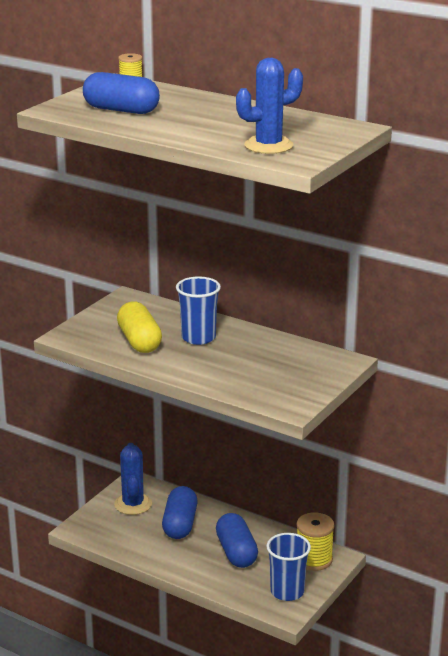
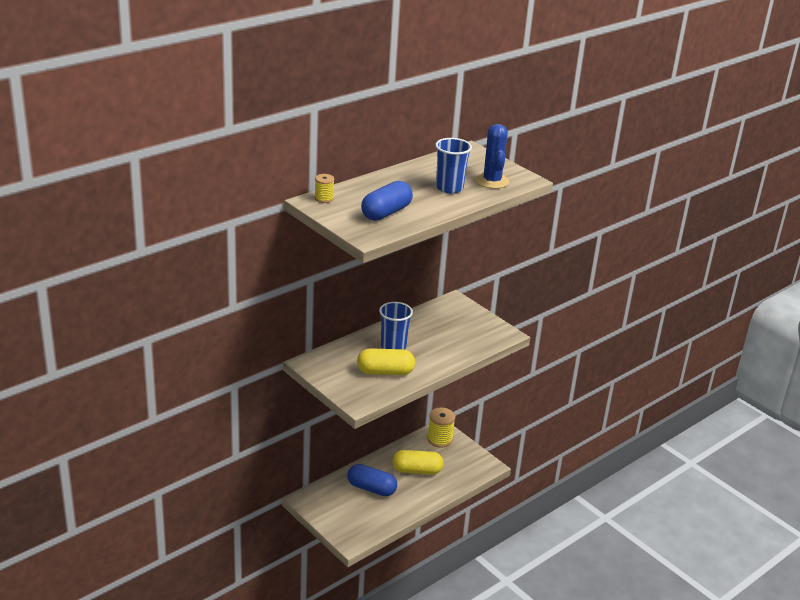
camera: 75 degrees left, 5 degrees up
blue cactus [114,443,152,515] -> none
blue capsule [216,513,258,568] -> yellow capsule [392,450,444,475]
blue cup [266,533,311,601] -> blue cup moved to [435,138,472,194]

